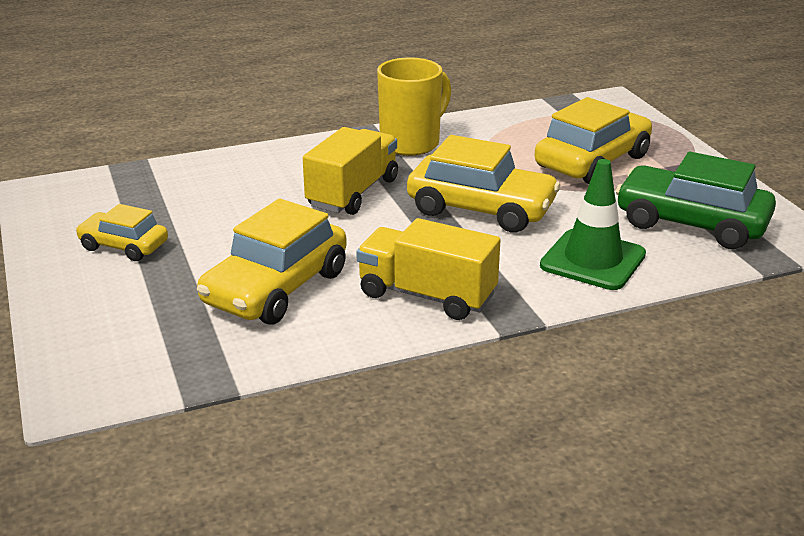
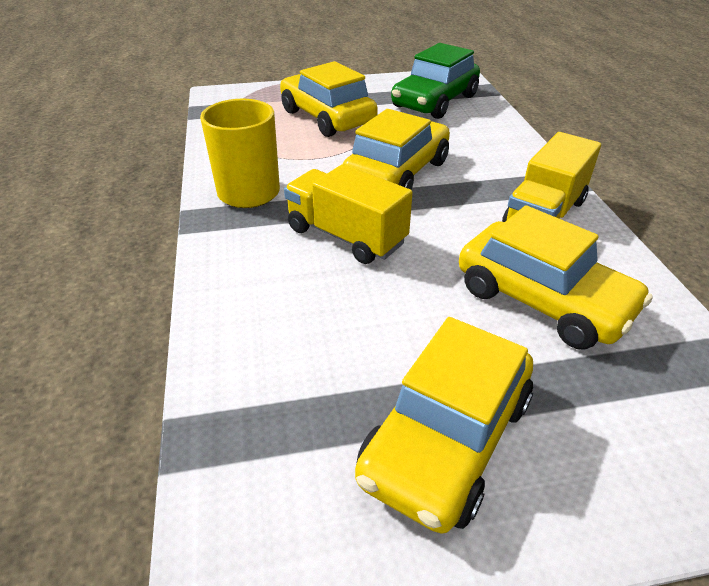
camera: 80 degrees left, 10 degrees up
yellow car [76,204,168,261] -> yellow car [355,317,533,534], size x1.74
green traffic cone [540,159,646,290] -> none

